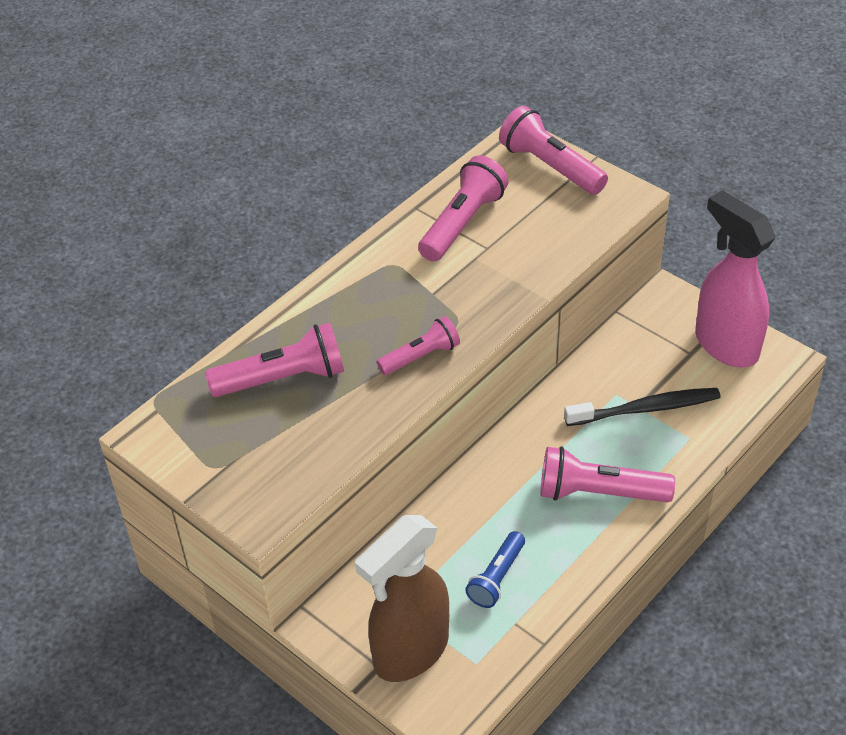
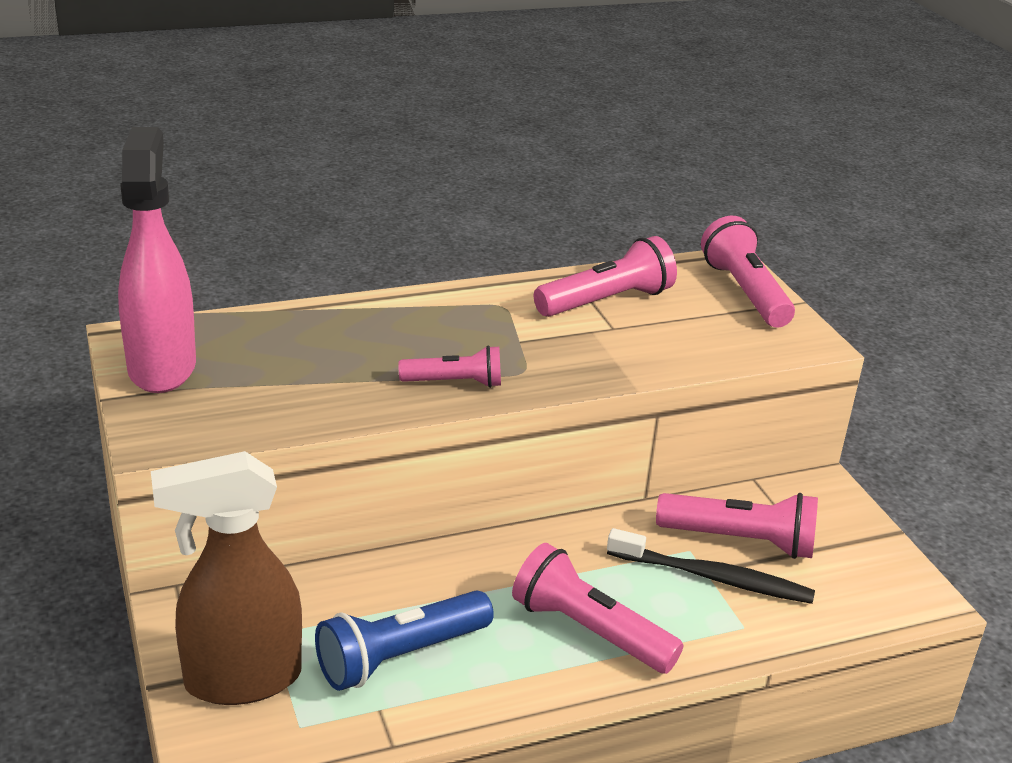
camera: 25 degrees right, 15 degrees down
pink flashlight [205,323,344,397] -> pink flashlight moved to [656,493,818,559]
blue flashlight [465,531,525,608] -> blue flashlight [315,590,494,691], size x1.58
pink spray bottle [695,190,775,367] -> pink spray bottle moved to [118,127,196,393]

